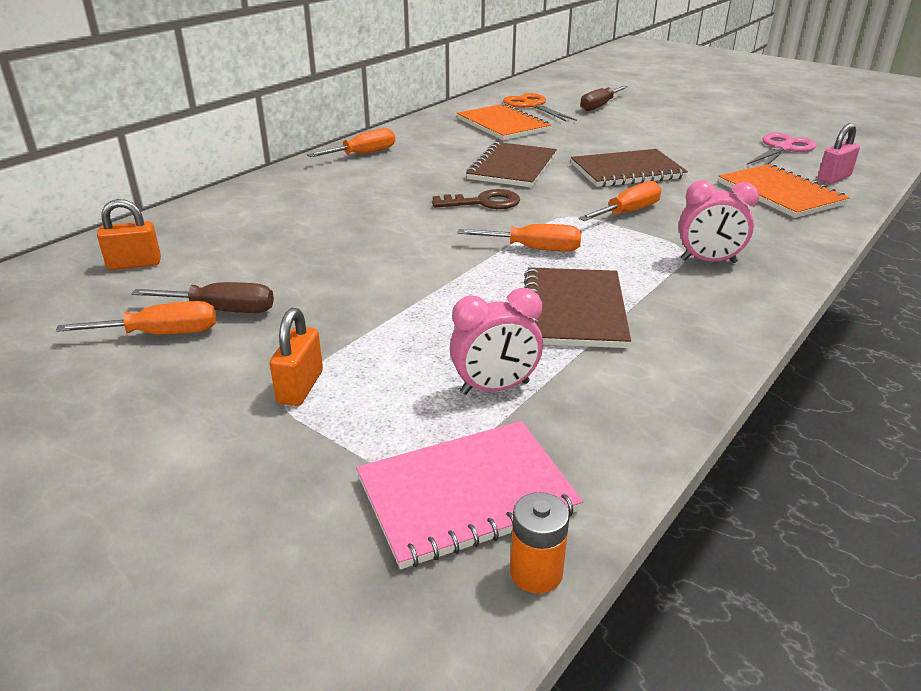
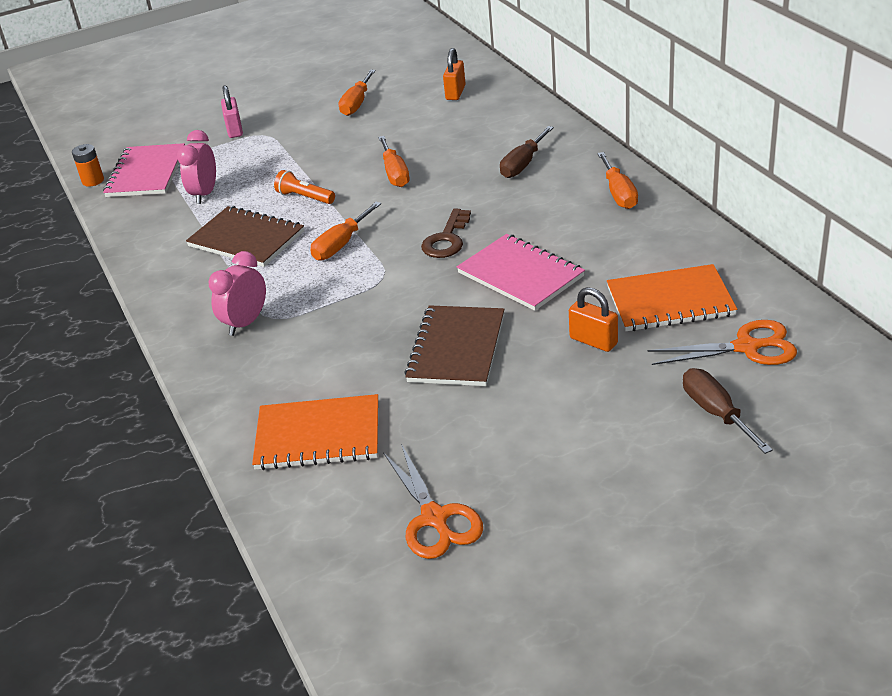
camera: 120 degrees right, 5 degrees up
brown screwdriver [131,282,274,313] -> brown screwdriver moved to [500,126,554,178]
orange padlock [270,308,323,406] -> orange padlock moved to [569,287,618,352]
brown notebook [466,142,557,188] -> pink notebook [457,234,585,311]
orange screwdriver [579,181,661,221] -> orange screwdriver moved to [378,136,410,187]
pink scissors [747,133,816,165] -> orange scissors [383,444,483,559]
pink padlock [818,123,860,184] -> pink padlock moved to [221,85,243,138]
none -> orange flashlight [274,170,335,204]

